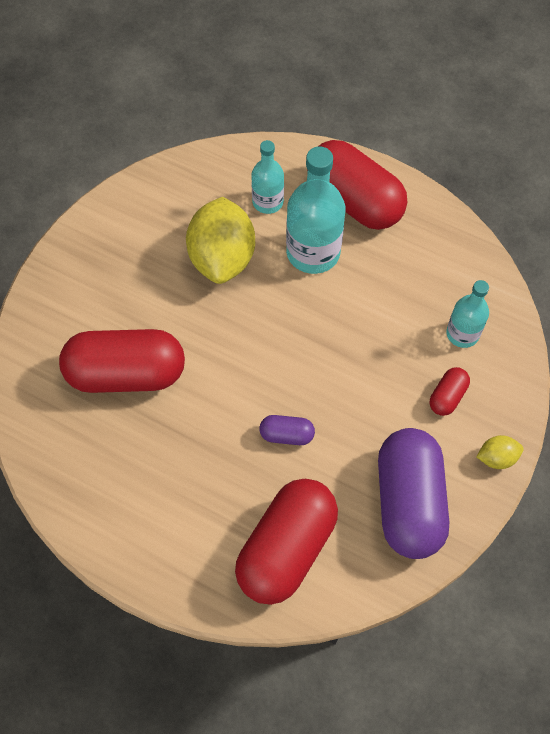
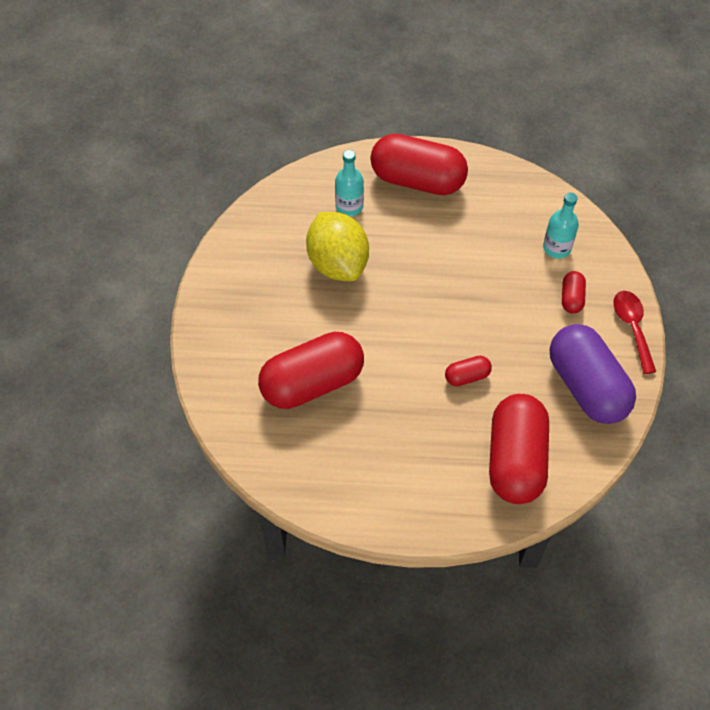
camera: 25 degrees left, 5 degrees down
purple capsule [259,415,315,445] -> red capsule [445,356,492,386]
turquoise bottle [286,146,345,274] -> none
yellow lemon [476,435,523,469] -> red spoon [613,291,656,374]

